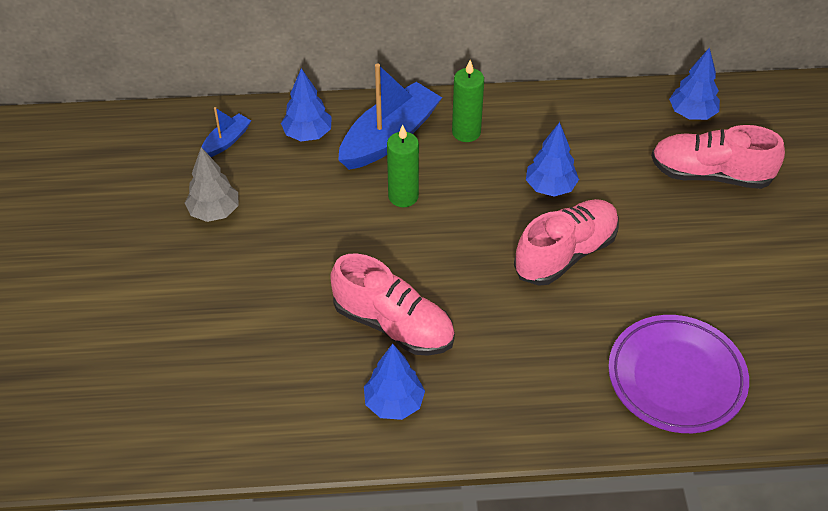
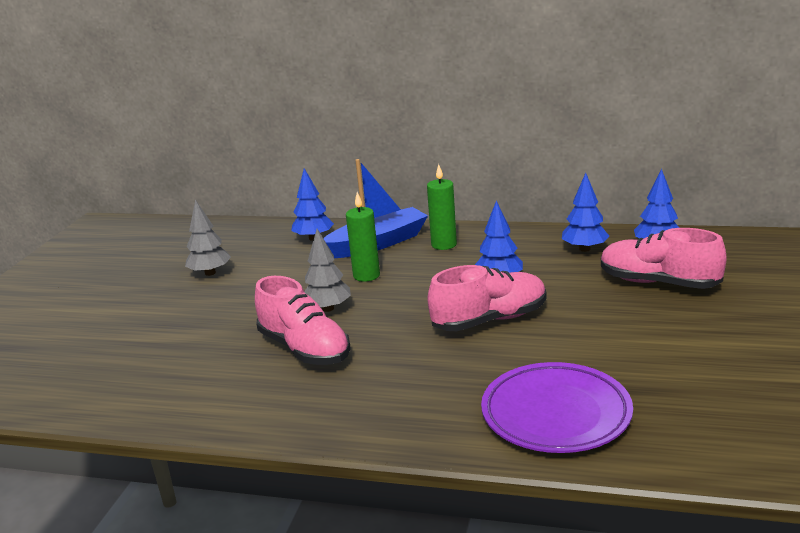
camera: 20 degrees right, 25 degrees down
blue boat [202,107,251,157] -> none
blue tree [364,344,425,420] -> blue tree moved to [562,173,609,252]
none -> grey tree [304,229,351,312]

